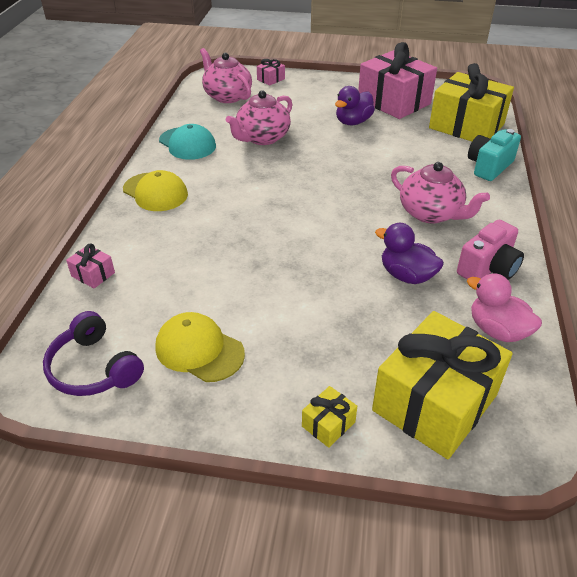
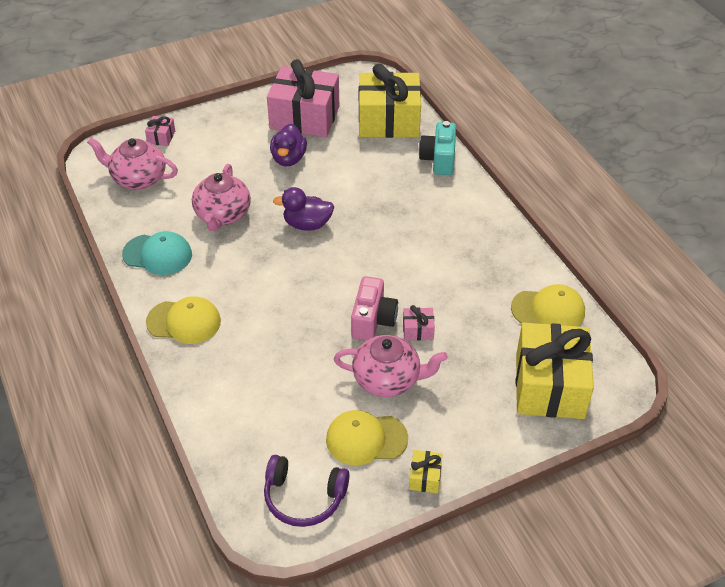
camera: 35 degrees left, 5 degrees up
pink gift [66,244,115,288] -> pink gift moved to [403,305,435,341]
yellow gift [302,386,357,448] -> yellow gift moved to [409,450,442,493]
purple duck [375,223,444,284] -> purple duck moved to [273,187,334,231]
pink teapot [391,162,490,224] -> pink teapot moved to [334,335,448,397]
pink camera [457,220,524,280] -> pink camera moved to [351,276,398,340]
pink duck [467,273,542,342] -> yellow cap [511,284,585,326]

